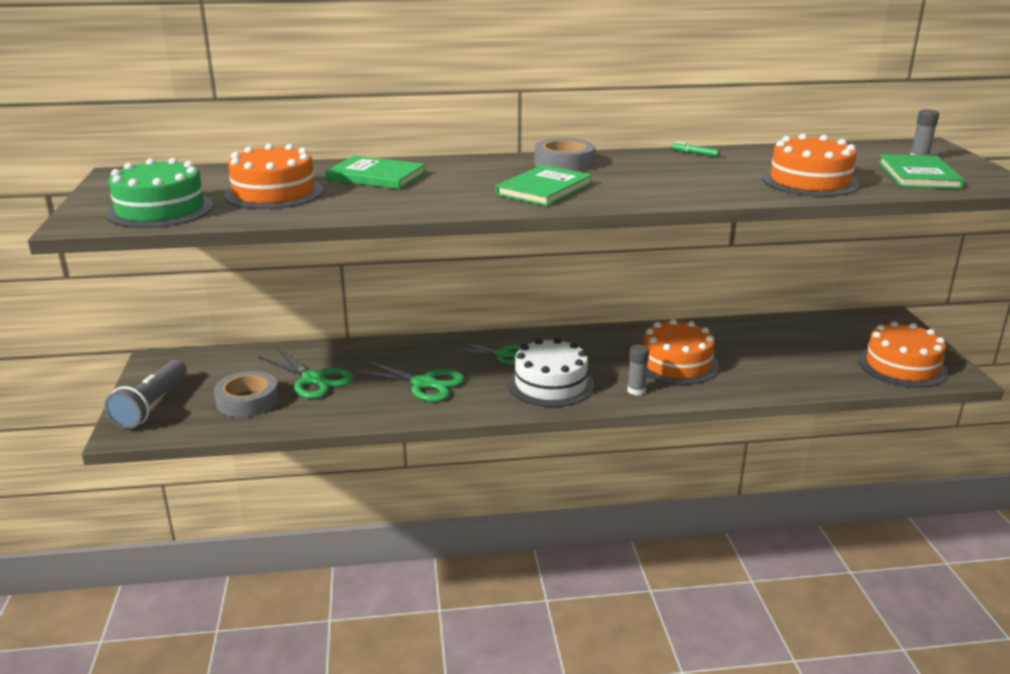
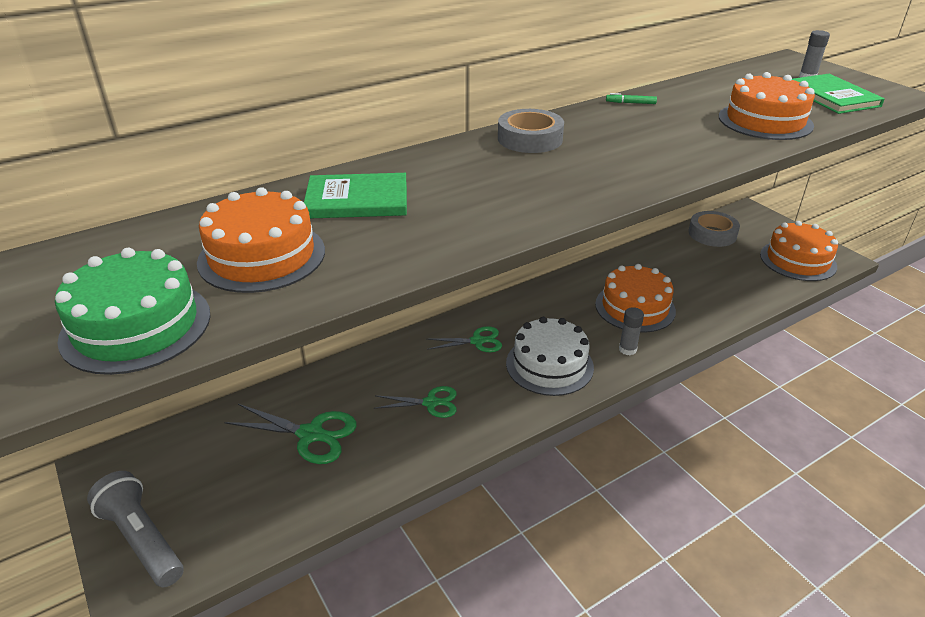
camera: 25 degrees left, 10 degrees up
grey flashlight [104,360,187,429] -> grey flashlight turned 150 degrees clockwise [87,471,184,587]
grey tape [214,371,279,417] -> grey tape moved to [689,211,740,247]
green scissors [350,359,465,402] -> green scissors [374,386,457,418], size x0.66
green book [495,165,592,206] -> none

